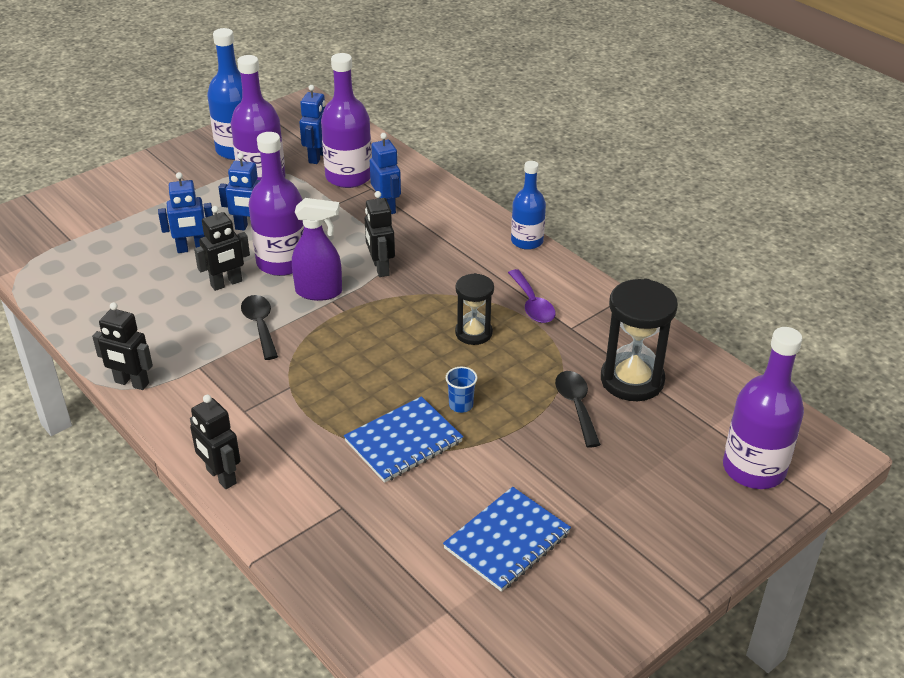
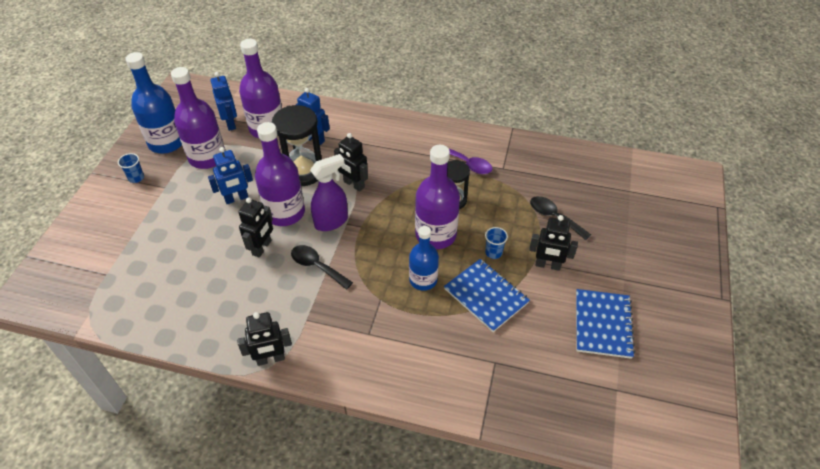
camera: 35 degrees left, 10 degrees up
blue robot [158,172,213,253] -> none
black robot [190,395,240,489] -> black robot moved to [529,215,578,271]
blue notebook [344,396,463,483] -> blue notebook turned 60 degrees counterclockwise [444,259,530,332]
blue bottle [511,161,546,250] -> blue bottle moved to [409,226,439,291]
black hourglass [601,279,678,401] -> black hourglass moved to [272,105,322,186]
purple bottle [723,327,804,489] -> purple bottle moved to [415,145,460,249]
none -> blue cup [118,153,144,183]

